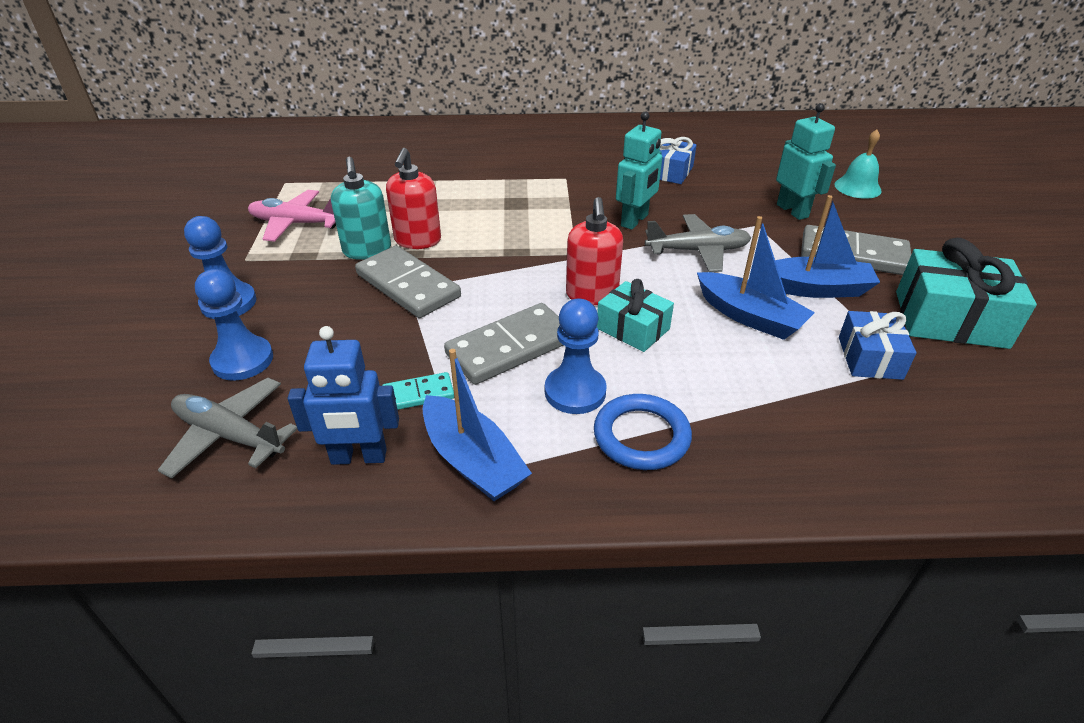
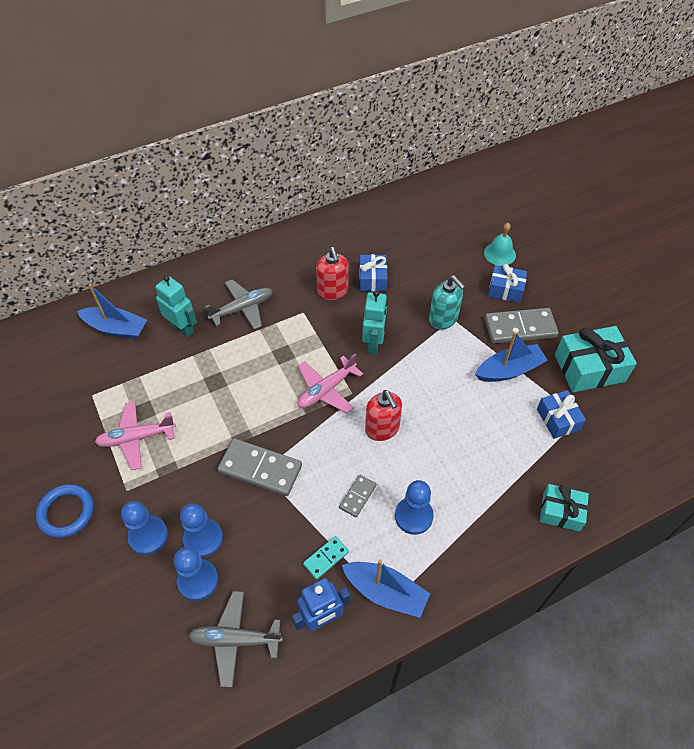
camera: 25 degrees left, 15 degrees up
turquoise soap dispenser [331,157,391,260] -> turquoise soap dispenser moved to [429,275,465,329]
red soap dispenser [386,148,441,249] -> red soap dispenser moved to [316,247,348,300]
grey domino [444,303,563,385] -> grey domino [339,475,376,517], size x0.53
blue ring [594,394,692,470] -> blue ring moved to [36,484,94,538]
turquoise gift [597,279,674,352] -> turquoise gift moved to [540,484,589,532]
grey plane [645,214,751,272] -> grey plane moved to [205,279,273,330]
blue boat [697,216,815,340] -> blue boat moved to [77,284,147,339]
turquoise robot [776,103,836,220] -> turquoise robot moved to [155,275,197,338]
none -> blue pawn [180,503,223,558]
none -> pink plane [297,354,363,413]
none -> blue gift [488,264,527,303]

